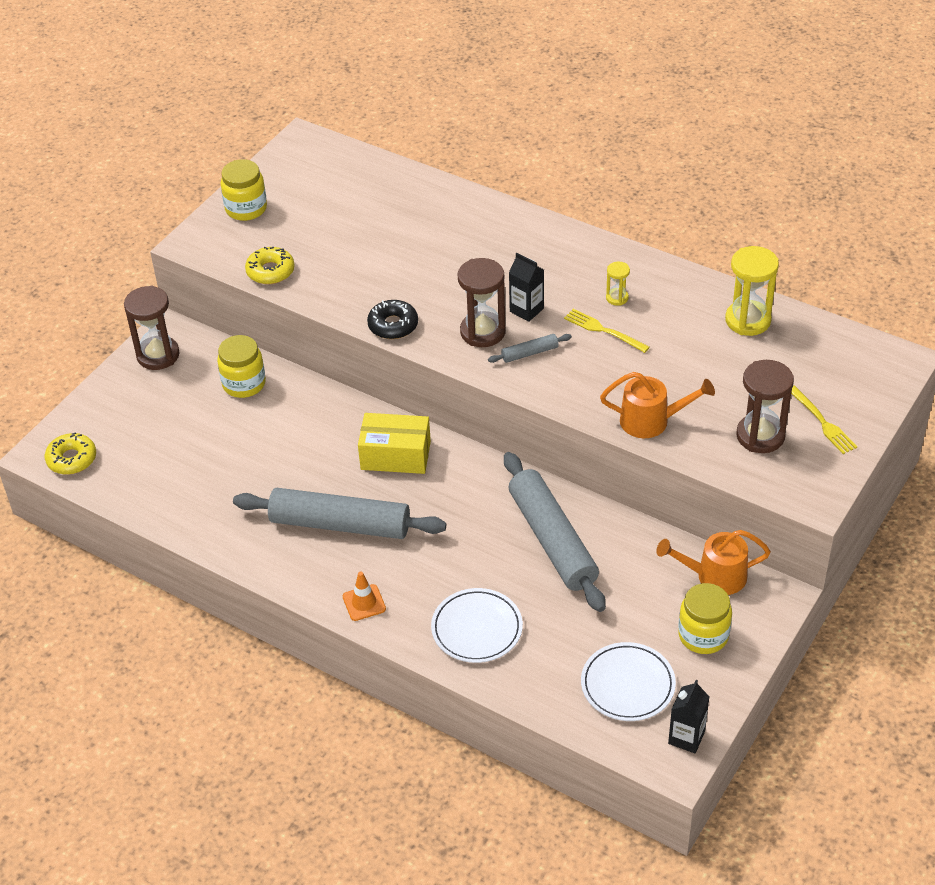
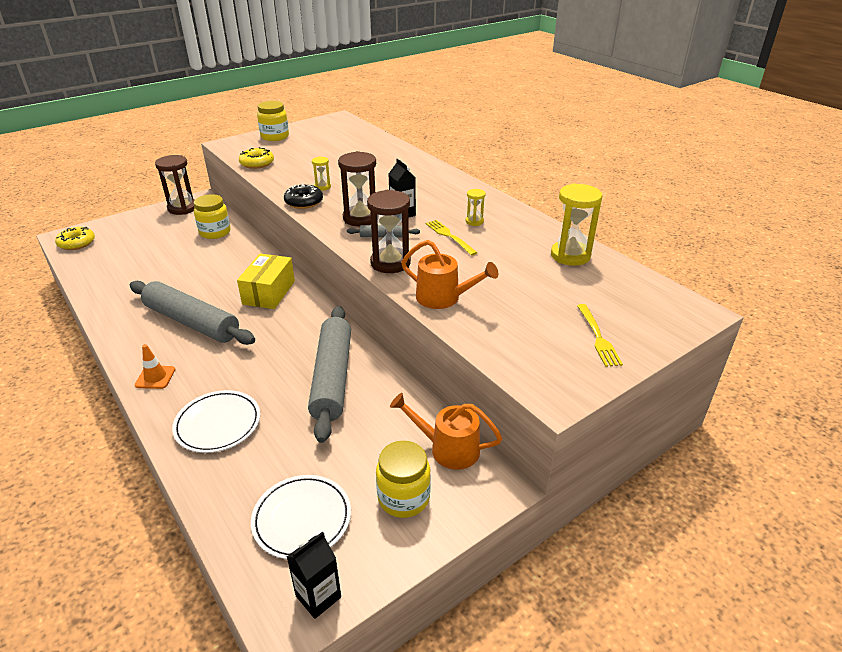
camera: 20 degrees right, 10 degrees down
yellow box [358,413,431,474] -> yellow box turned 75 degrees clockwise [237,253,295,309]
brown hourglass [736,360,794,453] -> brown hourglass moved to [367,190,411,273]
none -> yellow hourglass [312,157,331,191]

